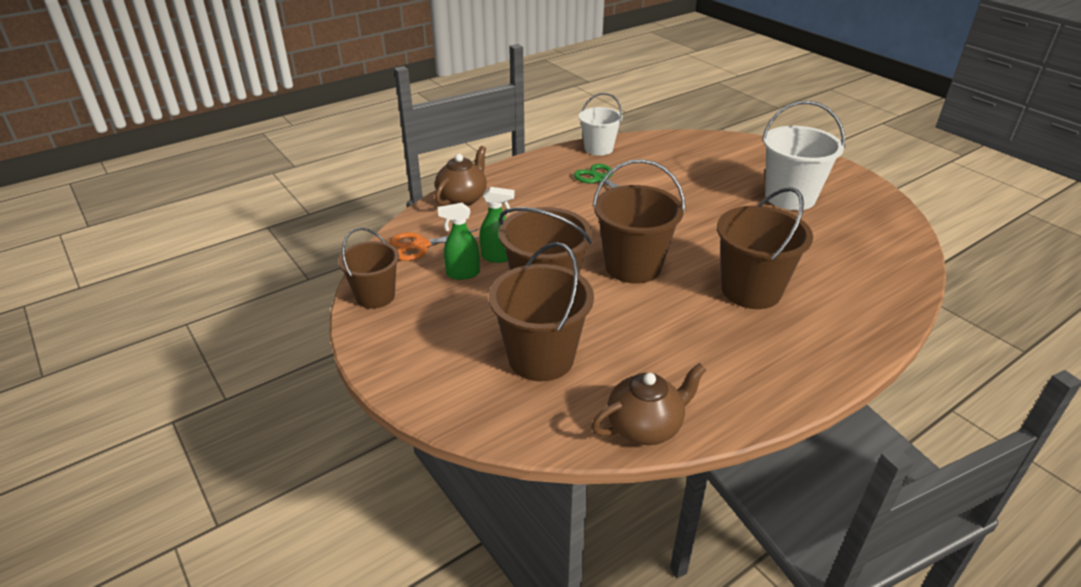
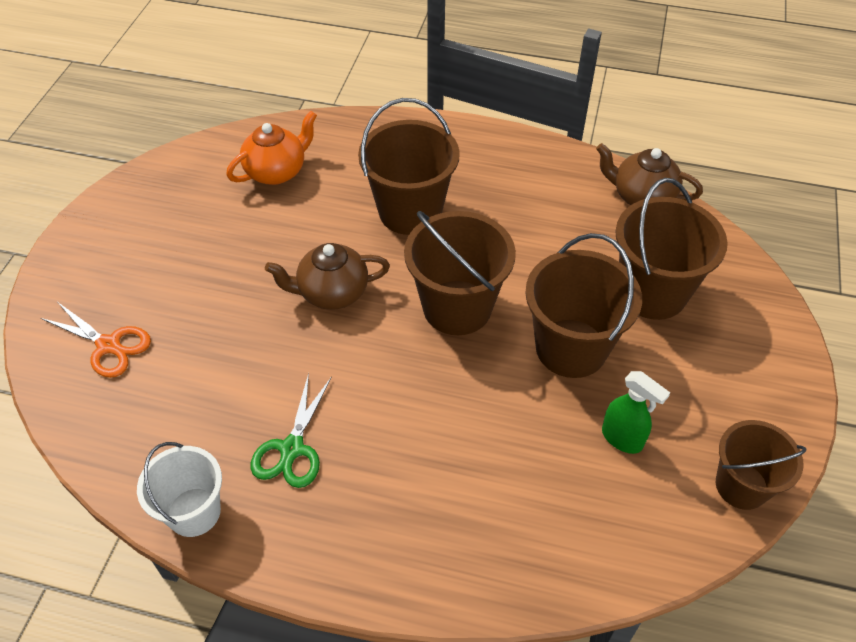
camera: 130 degrees left, 15 degrees up
orange scissors [390,229,480,261] -> orange scissors moved to [41,303,151,378]
brown teapot [435,146,487,206] -> brown teapot moved to [265,243,390,310]
green spray bottle [480,187,515,263] -> none
white bucket [762,101,845,210] -> none
none -> orange teapot [226,111,317,185]

